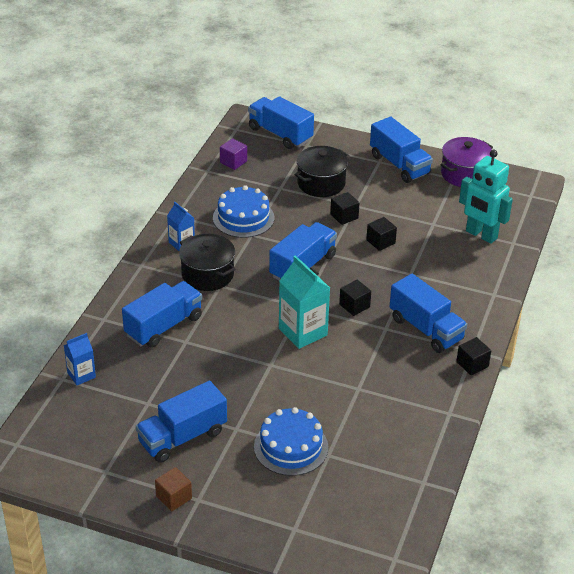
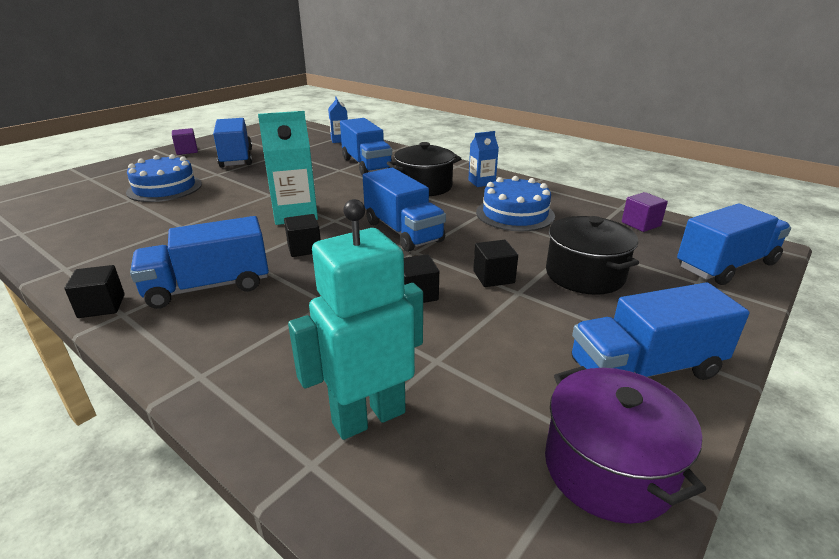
camera: 110 degrees right, 10 degrees down
brown cube [155,467,192,511] -> purple cube [172,128,198,155]

